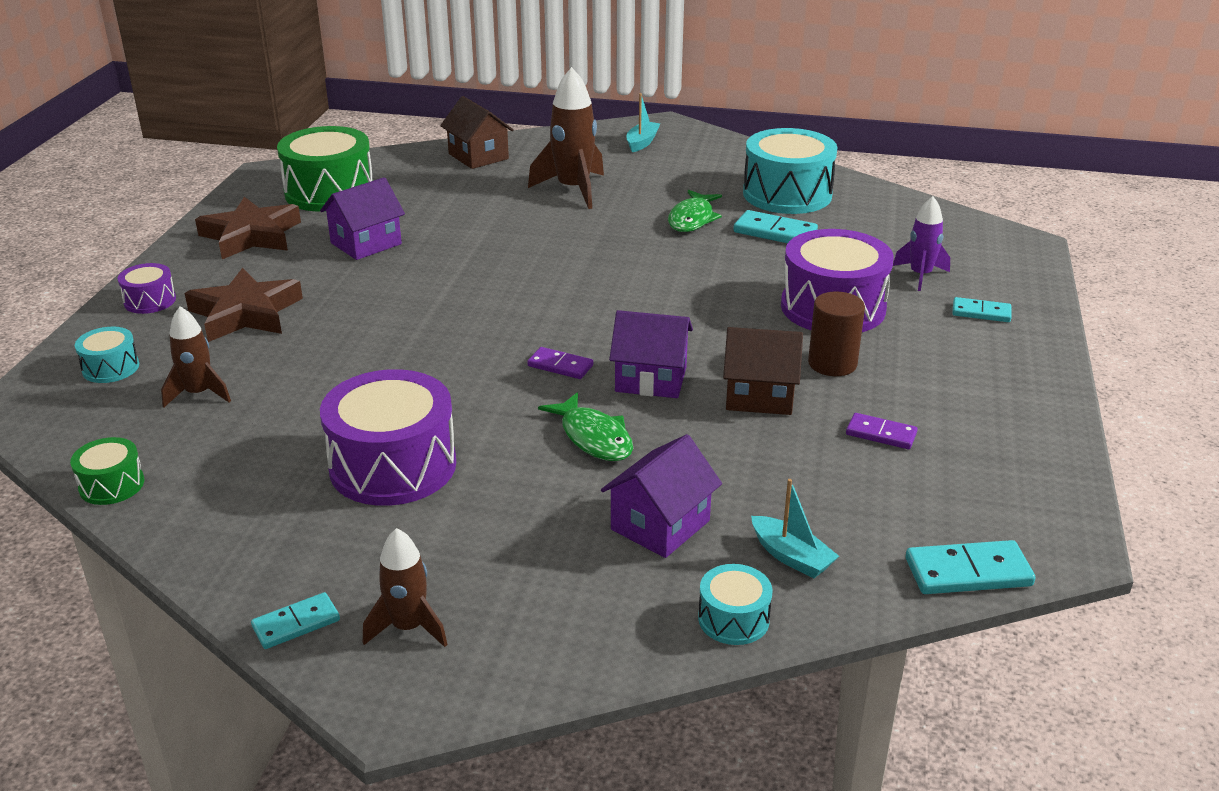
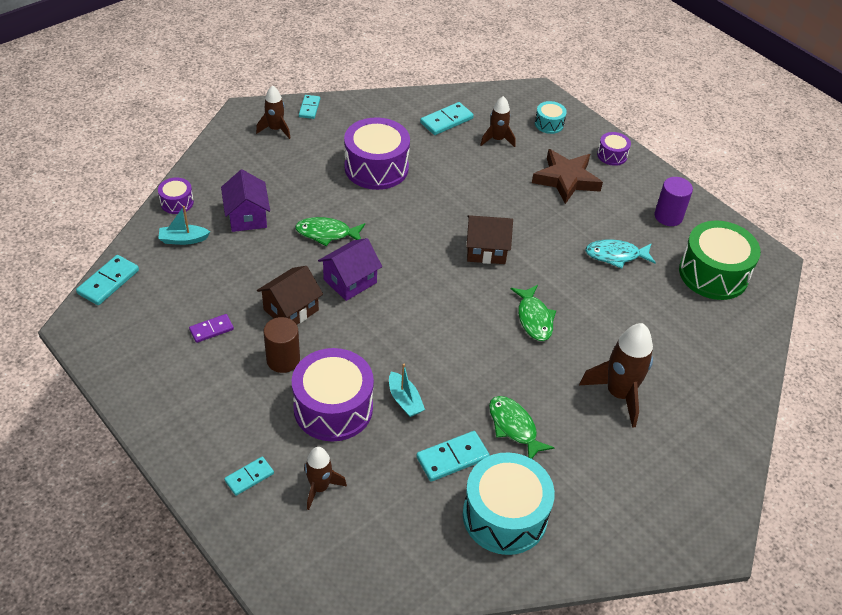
camera: 125 degrees right, 15 degrees up
green drum [70,437,144,505] -> none
brown star [195,197,301,259] -> purple cylinder [654,177,693,226]
purple house [320,177,405,260] -> turquoise fish [585,239,656,269]
brown house [440,96,514,169] -> brown house moved to [467,215,513,264]
purple domino [527,347,593,379] -> none
turquoise boat [627,93,660,152] -> turquoise boat moved to [389,363,425,417]
turquoise drum [698,564,772,645] -> purple drum [158,177,194,214]
purple rocket [893,196,950,291] -> brown rocket [304,447,347,510]
none -> turquoise domino [420,102,474,135]
none -> green fish [511,285,556,341]

